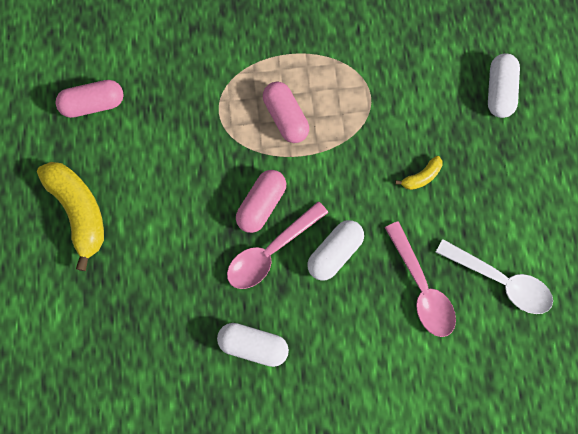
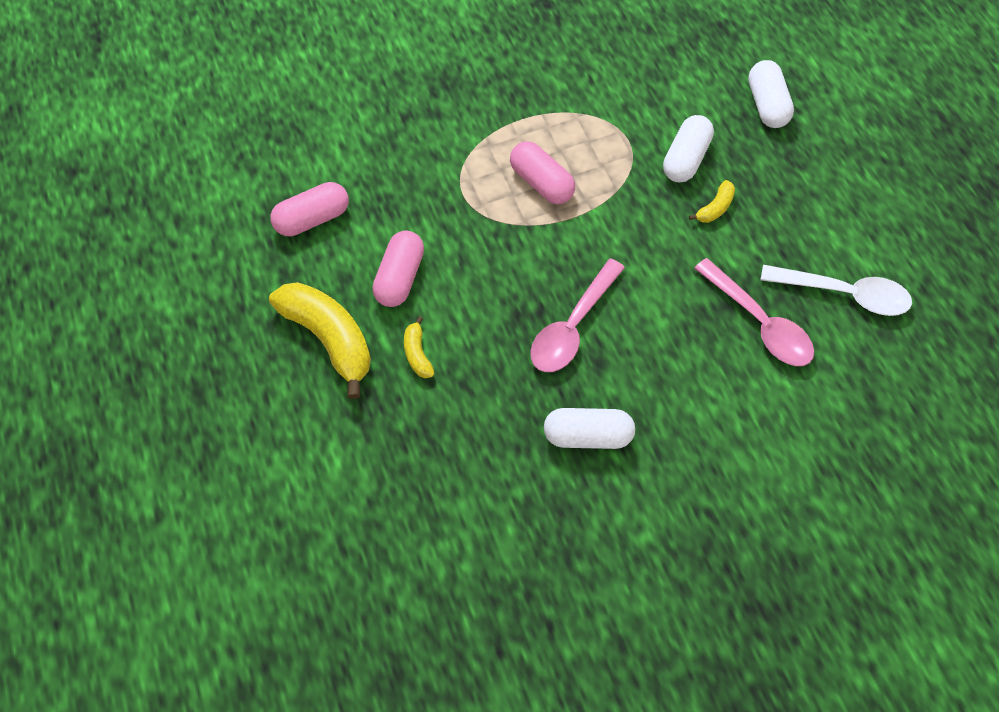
camera: 15 degrees left, 10 degrees down
pink capsule [236,170,286,233] -> pink capsule moved to [373,230,424,307]
white capsule [307,220,364,281] -> white capsule moved to [663,115,714,182]
none -> yellow banana [404,316,435,378]

